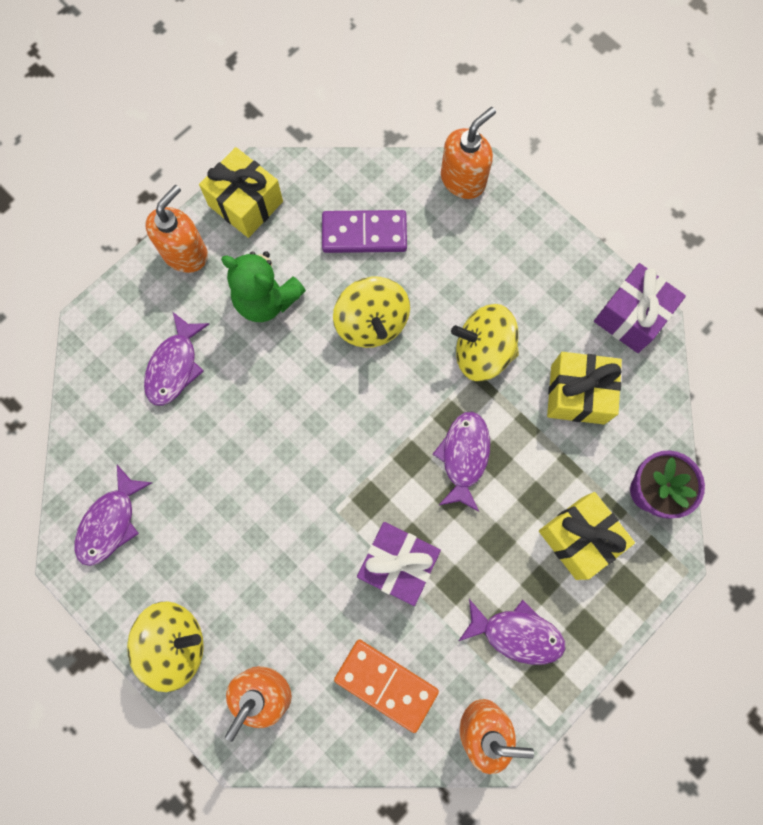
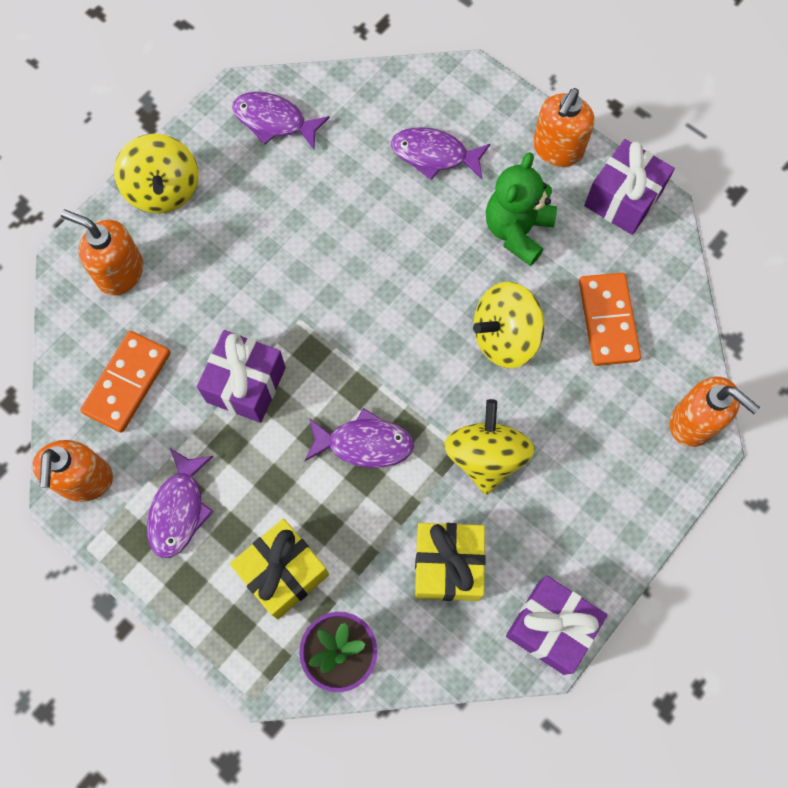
camera: 85 degrees right, 5 degrees down
orange soap dispenser [145,185,208,273] -> orange soap dispenser turned 90 degrees clockwise [533,88,594,167]
yellow gift [199,147,283,238] -> purple gift [584,139,675,235]
purple domino [322,210,407,253] -> orange domino [579,273,641,366]

